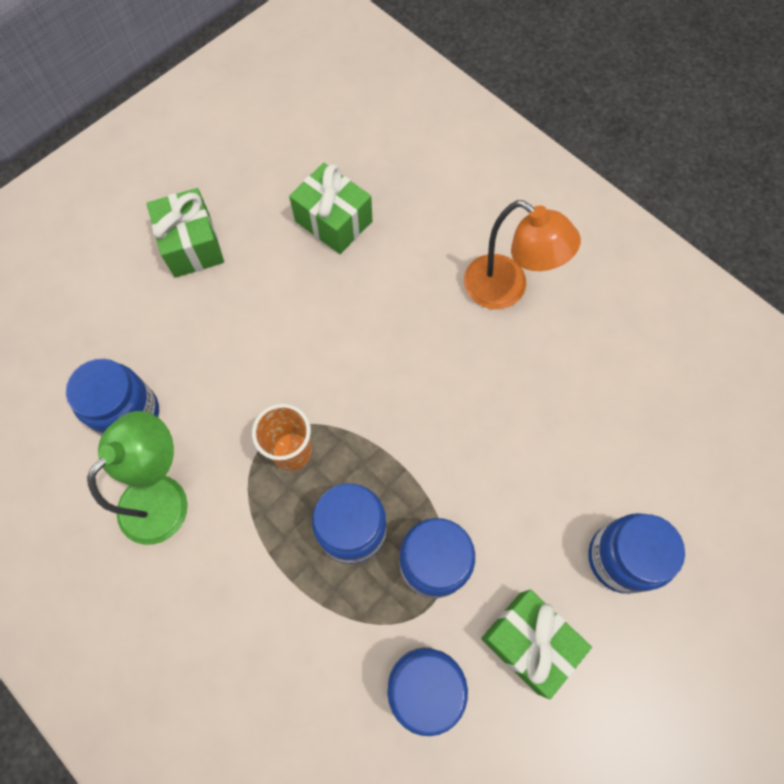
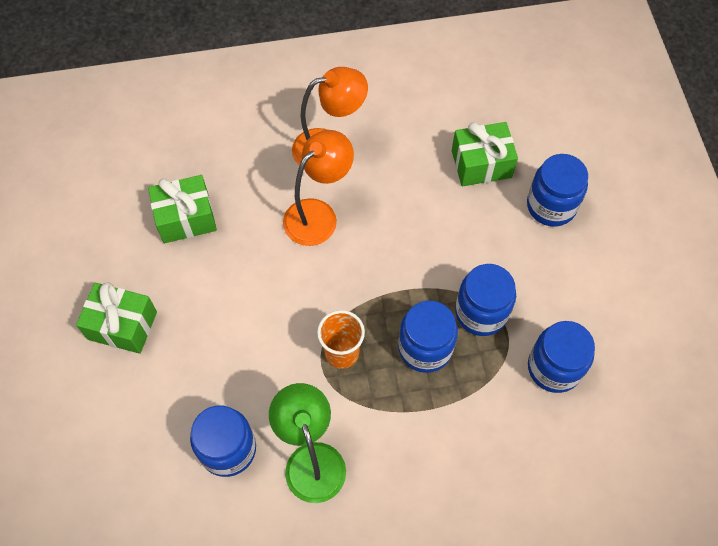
camera: 55 degrees left, 5 degrees down
green gift [481,590,592,699] -> green gift moved to [452,122,518,186]
none -> orange lamp [283,130,354,246]

